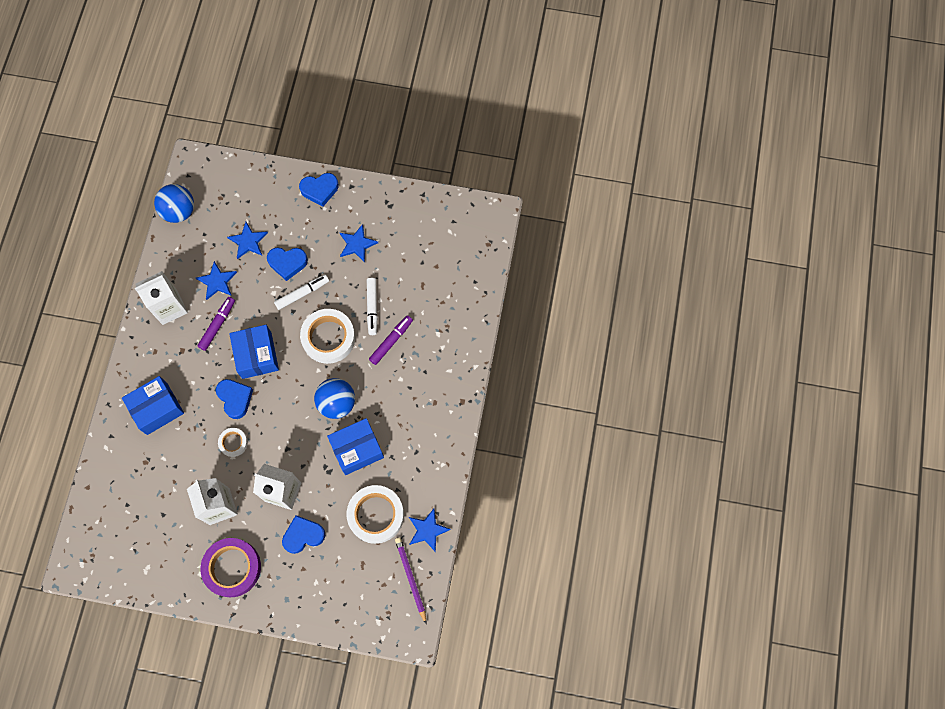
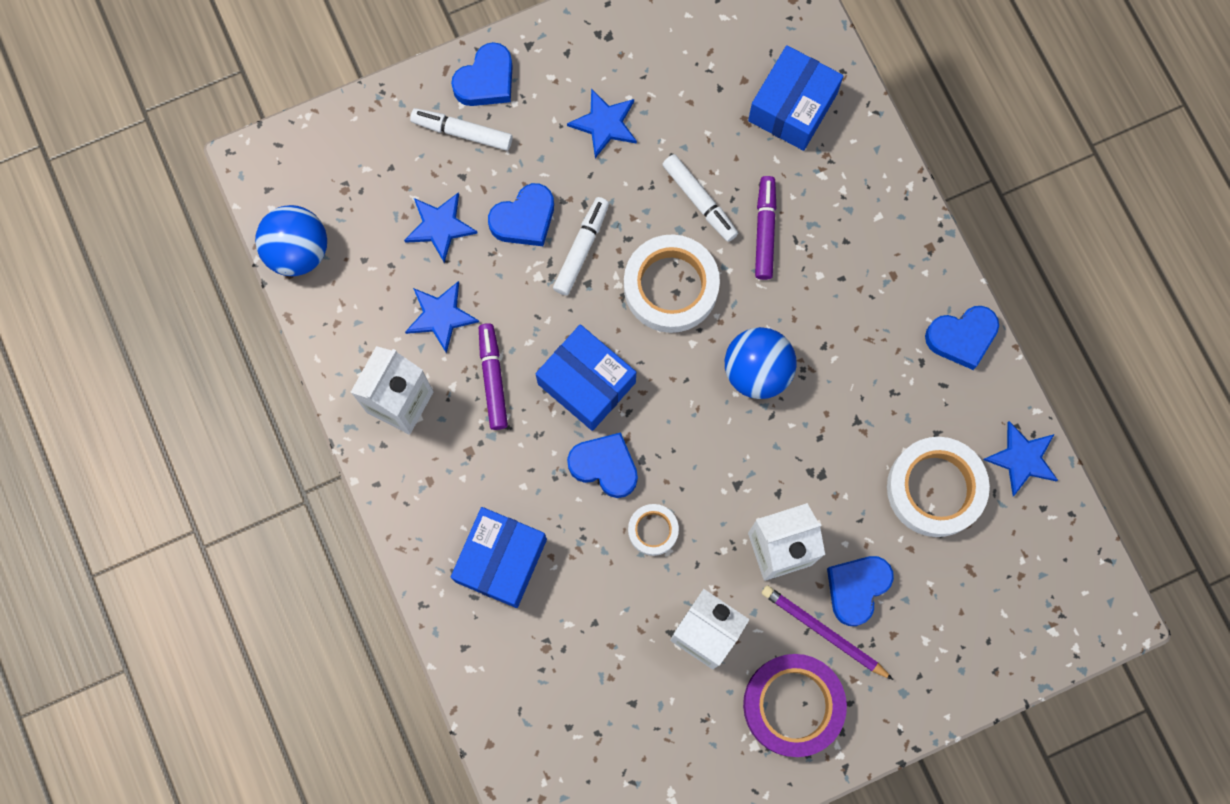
camera: 35 degrees left, 5 degrees up
blue box [327,418,384,475] -> blue box moved to [748,45,843,151]
purple pencil [395,537,426,624] -> purple pencil moved to [762,585,893,680]
none -> white marker [410,108,513,151]
none -> blue heart [925,306,999,370]

